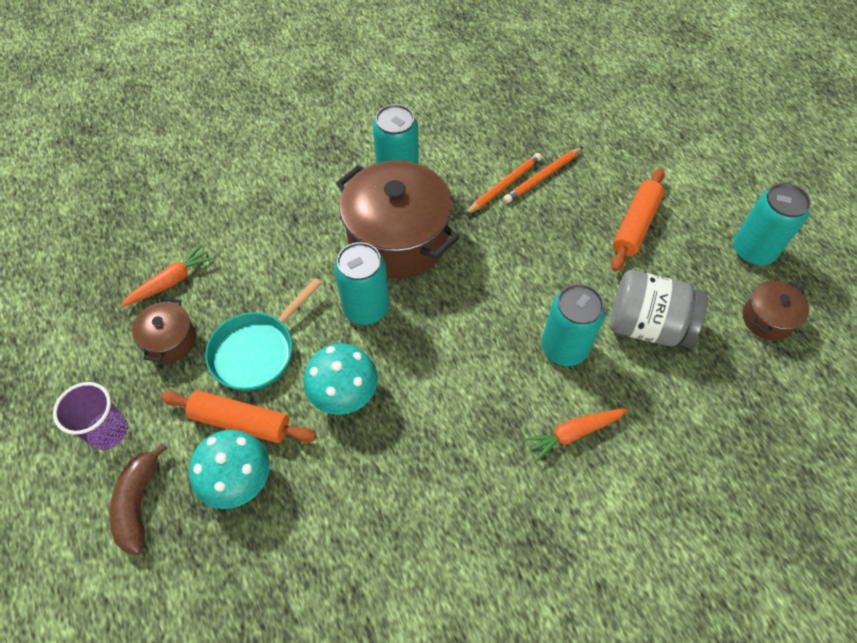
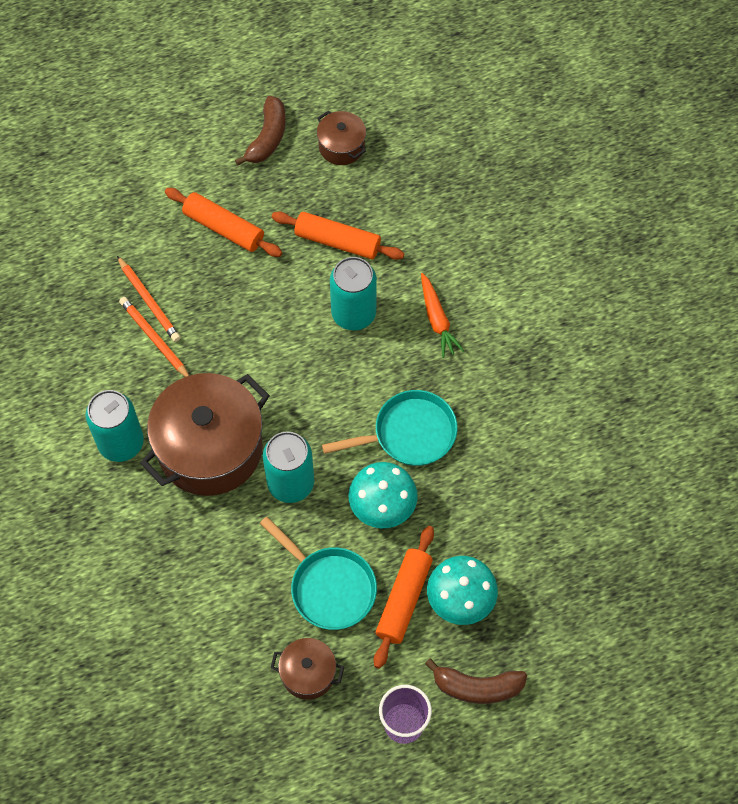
camera: 85 degrees left, 5 degrees up
orange carrot [121,245,213,307] -> none
grey jar [610,270,707,347] -> orange rolling pin [271,211,404,260]
turquoise can [733,183,811,265] -> brown banana [235,96,286,166]
none -> turquoise pan [322,390,458,466]

